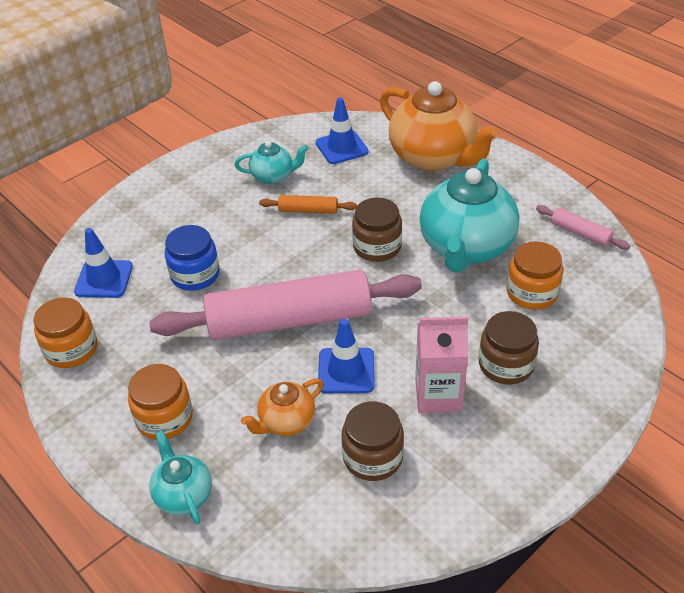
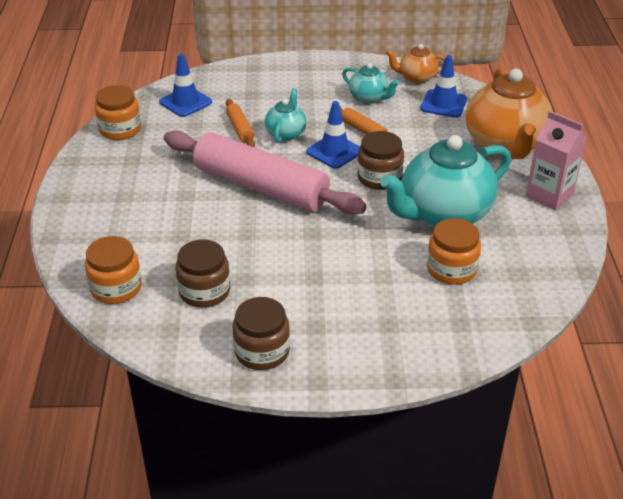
camera: 40 degrees right, 5 degrees down
orange jar [128,364,193,440] -> orange jar moved to [85,236,142,304]
turquoise teapot [149,431,212,525] -> turquoise teapot moved to [265,88,307,143]
blue jar [165,225,219,291] -> orange rolling pin [226,99,255,147]
orange teapot [241,378,324,436] -> orange teapot moved to [386,44,446,84]
blue traffic cone [318,319,375,393] -> blue traffic cone moved to [306,101,360,169]
pink carton [415,317,468,413] -> pink carton moved to [526,111,587,211]
brown jar [479,311,539,384] -> brown jar moved to [233,297,290,370]
pink rolling pin [536,205,630,250] -> none

